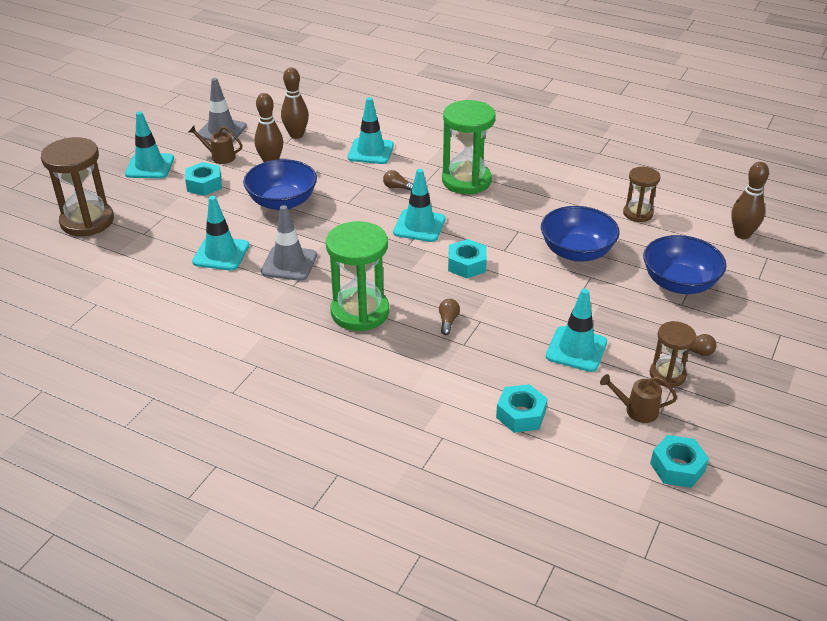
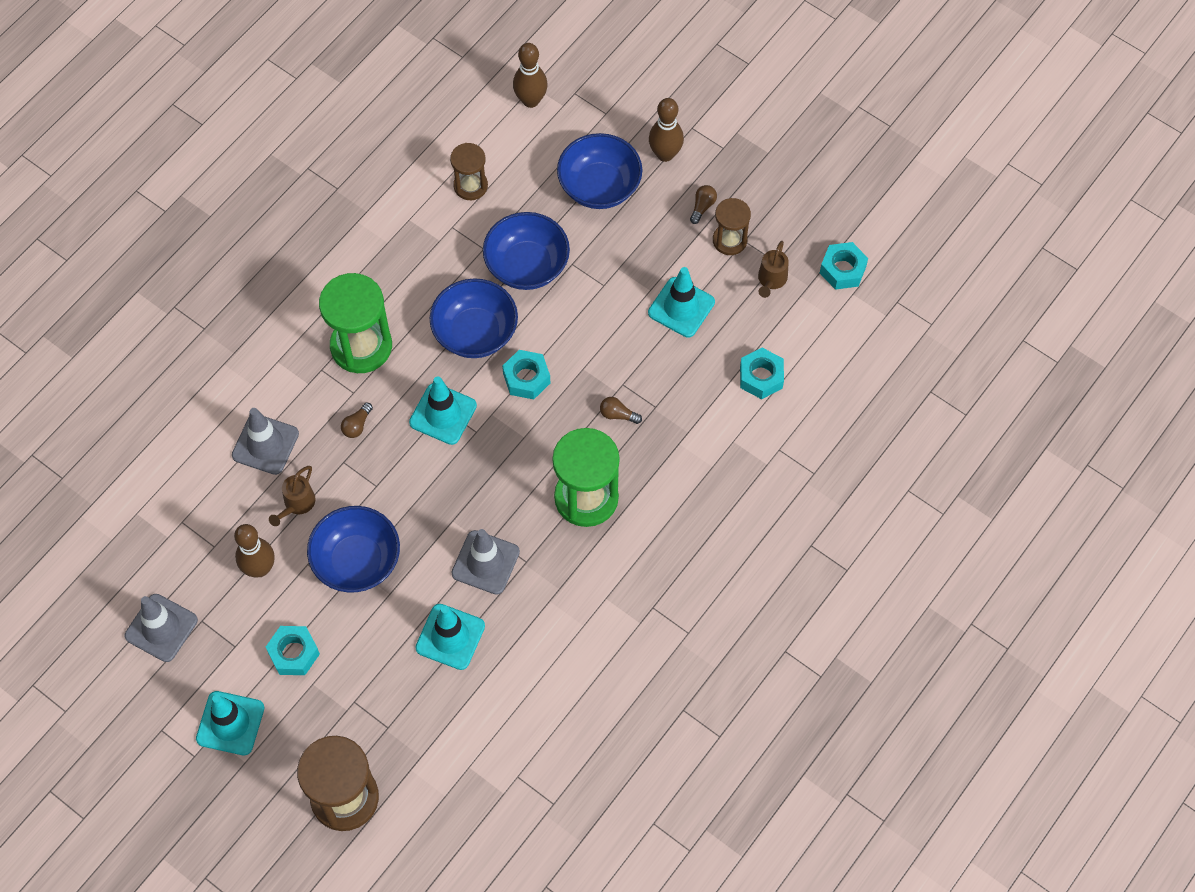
camera: 80 degrees left, 25 degrees up
brown watering can [189,126,242,164] -> brown watering can moved to [269,466,316,526]
brown bowling pin [281,67,309,139] -> brown bowling pin moved to [649,98,684,162]
turquoise traffic cone [348,97,394,164] -> grey traffic cone [232,408,299,475]
none -> blue bowl [430,279,518,358]

